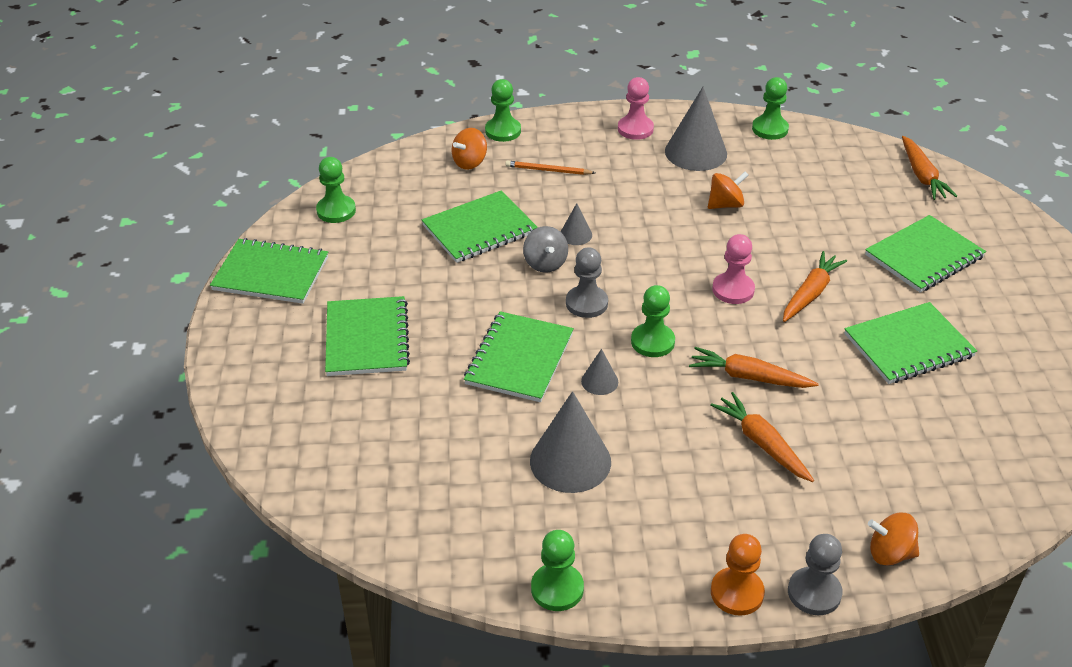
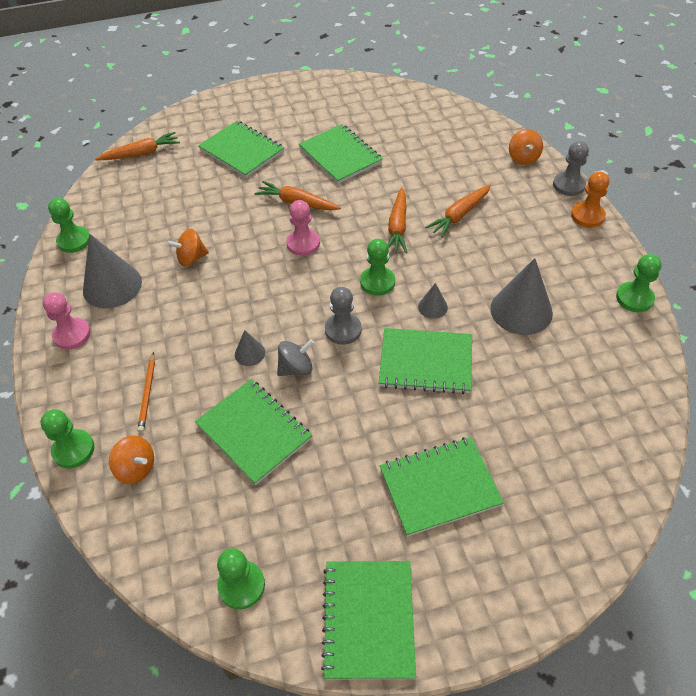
camera: 100 degrees left, 10 degrees up
orange spinning top [708,171,749,209] -> orange spinning top turned 75 degrees counterclockwise [167,229,209,267]

